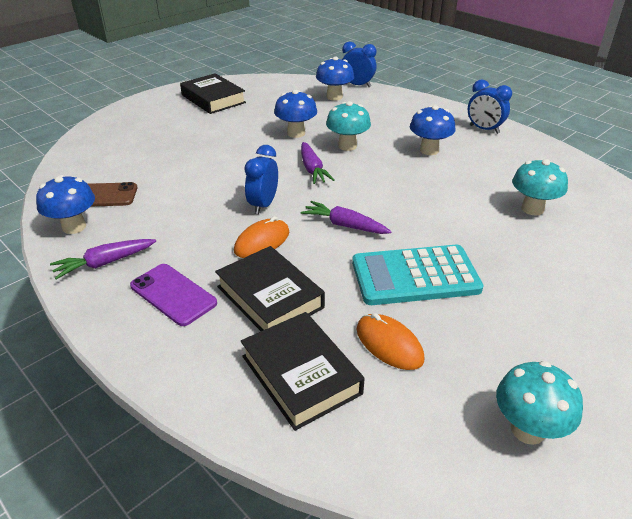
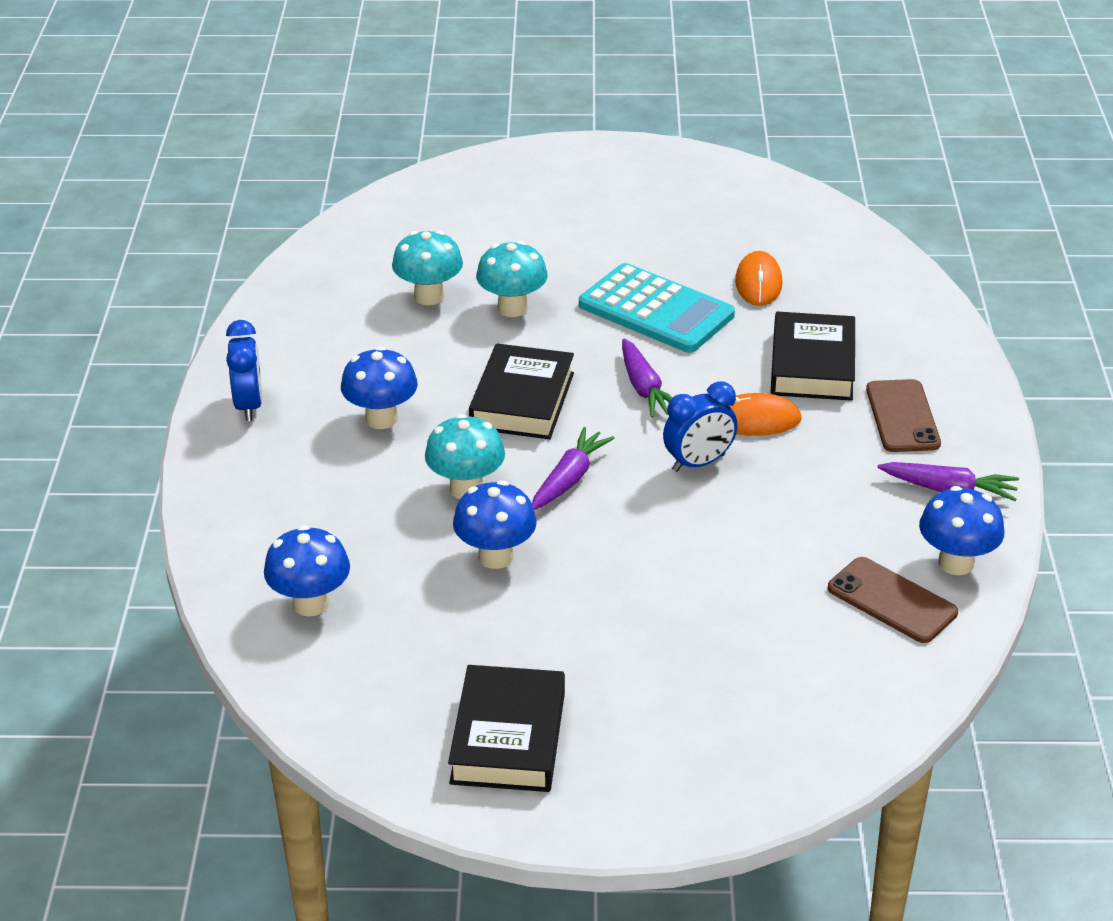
camera: 135 degrees left, 0 degrees up
purple phone [130,264,217,326] -> brown phone [866,379,941,452]
black book [241,312,365,431] -> black book moved to [469,343,574,439]
blue clock [342,42,377,87] -> none
turquoise mushroom [496,361,583,445] -> turquoise mushroom moved to [476,241,548,317]

